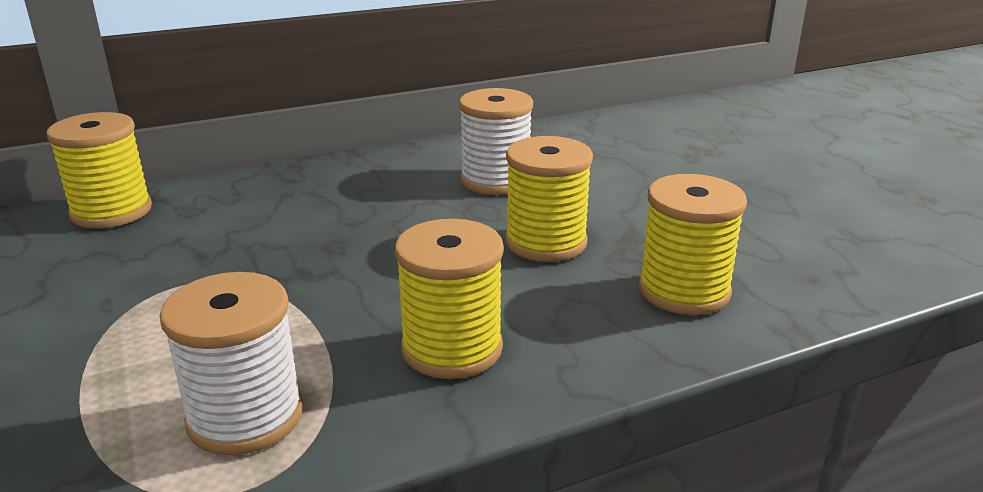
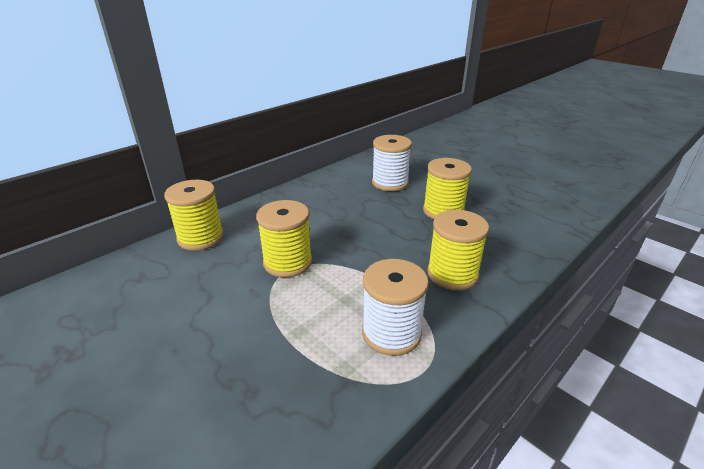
camera: 20 degrees left, 5 degrees up
yellow spool [639,174,747,315] -> yellow spool moved to [256,200,312,278]

